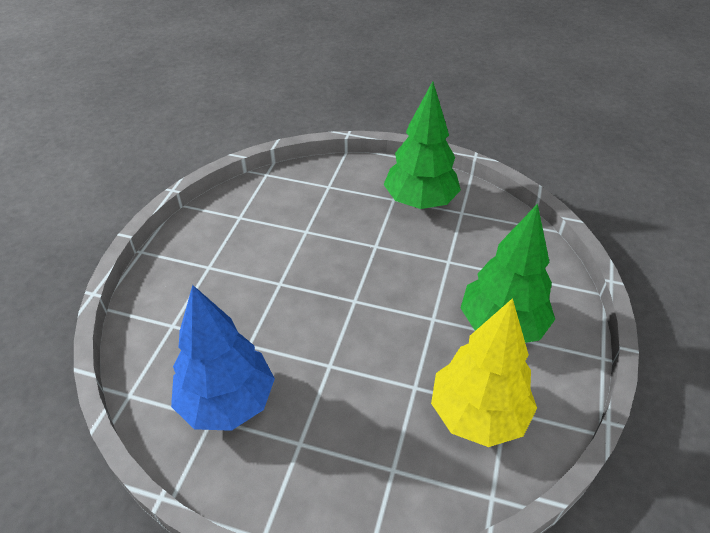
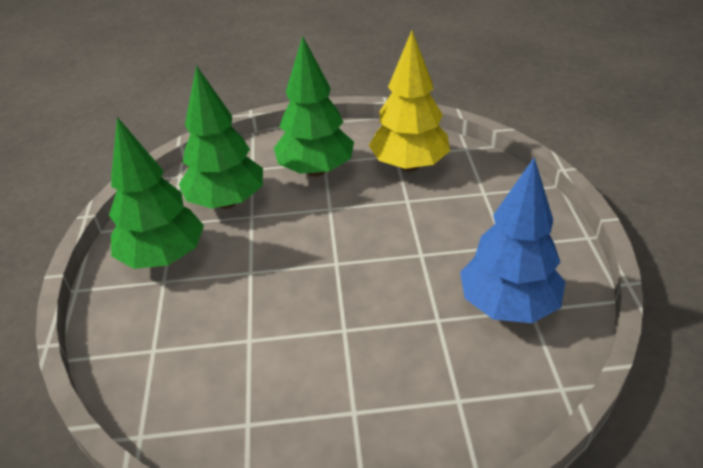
camera: 110 degrees left, 5 degrees down
none -> green tree [179,65,263,209]

